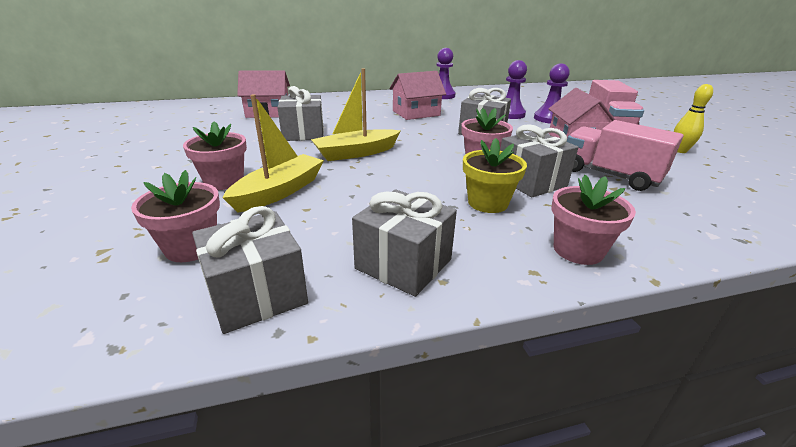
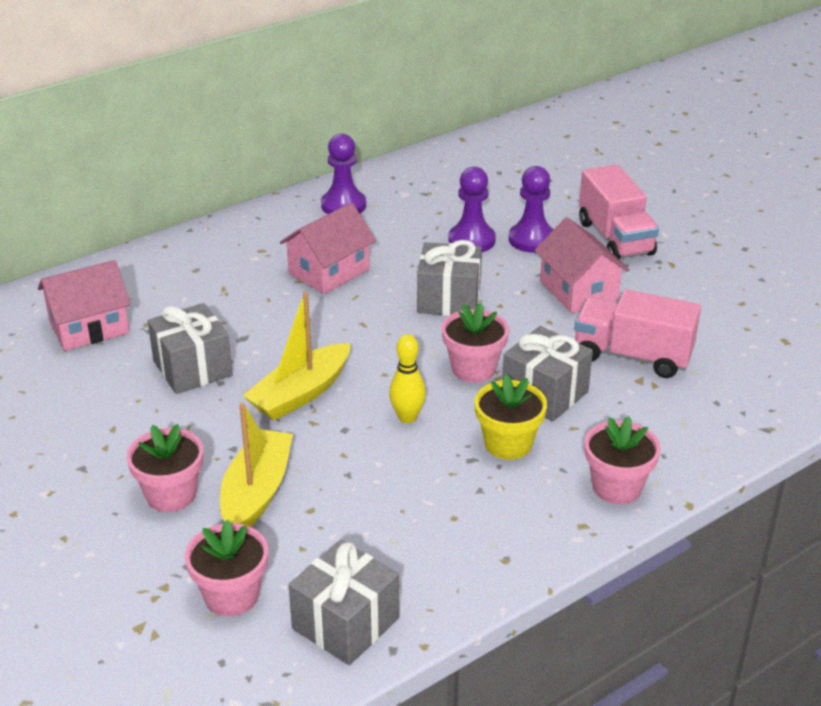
camera: 20 degrees left, 5 degrees up
grey gift [352,189,457,297] -> none
yellow bowling pin [674,84,713,153] -> yellow bowling pin moved to [389,334,426,423]

